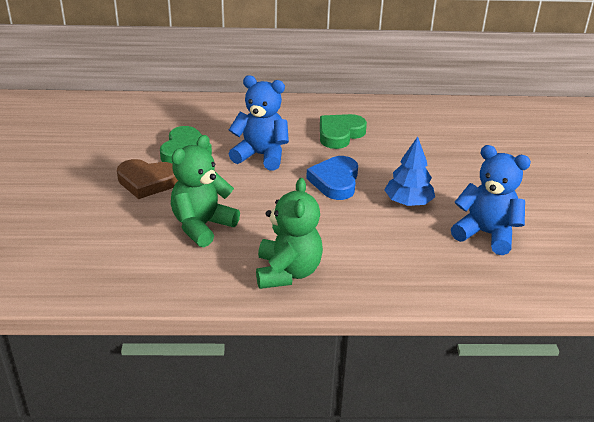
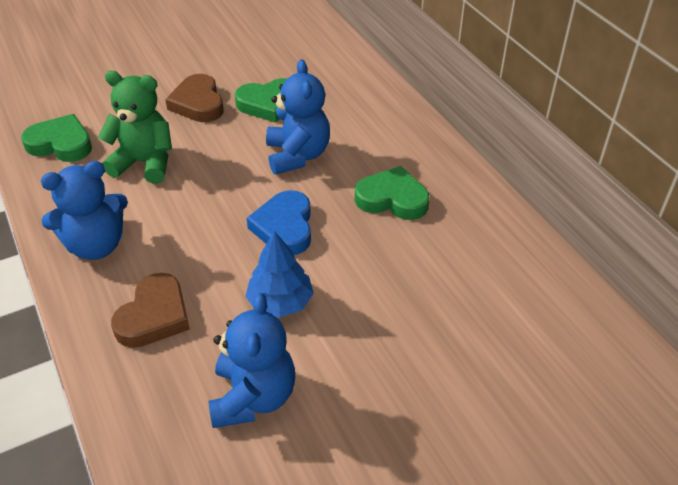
camera: 65 degrees right, 10 degrees up
green teddy bear [256,178,323,289] -> blue teddy bear [41,161,128,260]
blue heart [306,156,358,200] -> blue heart turned 75 degrees counterclockwise [247,190,311,255]
none -> green heart [21,114,92,162]
none -> brown heart [111,273,190,348]

